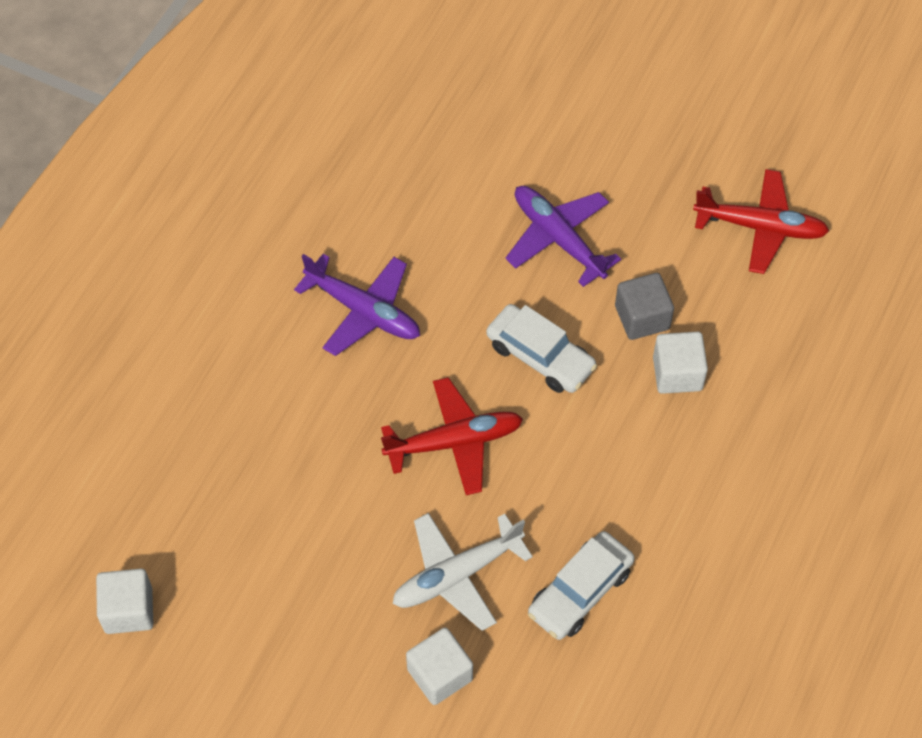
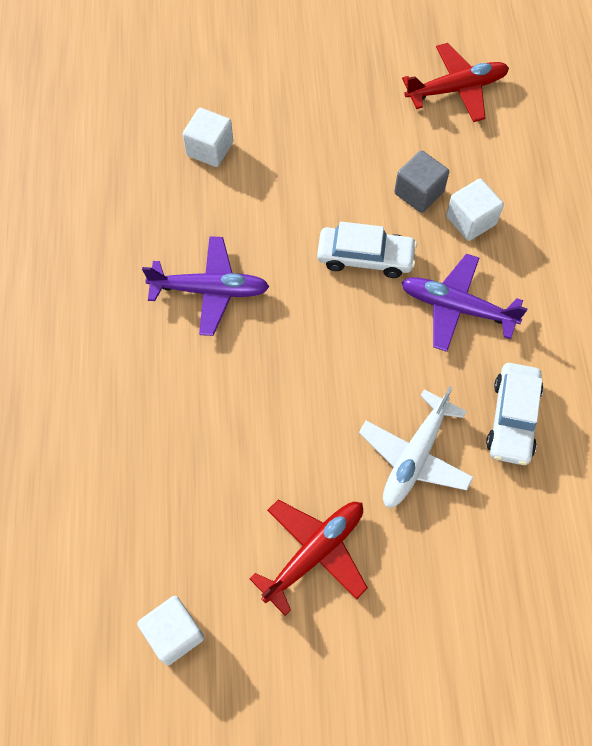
camera: 30 degrees left, 5 degrees up
red plane [381,377,523,495] -> red plane moved to [249,500,368,616]
white cube [406,627,473,705] -> white cube moved to [183,108,233,167]
purple plane [505,186,621,287] -> purple plane moved to [401,254,527,352]

